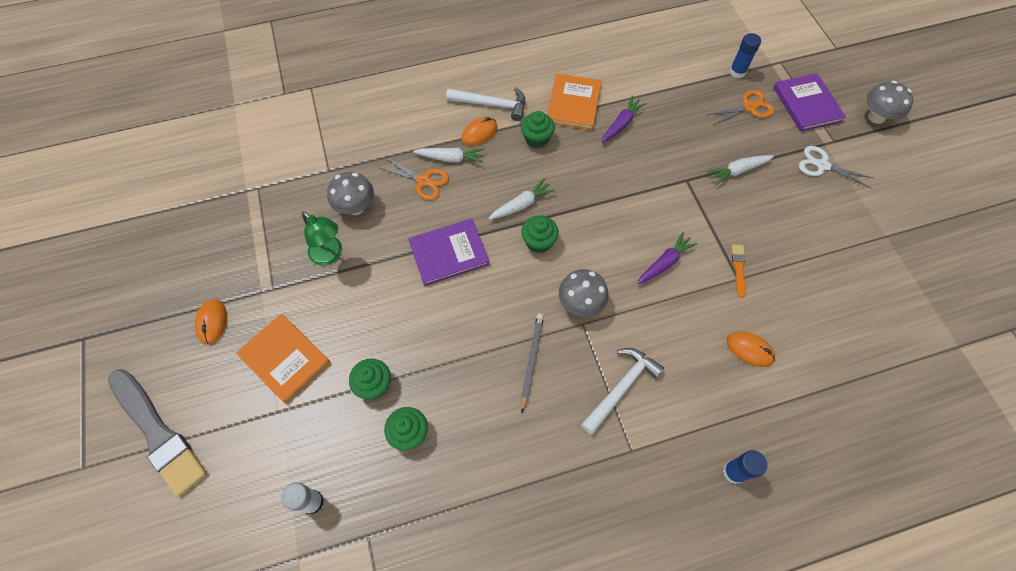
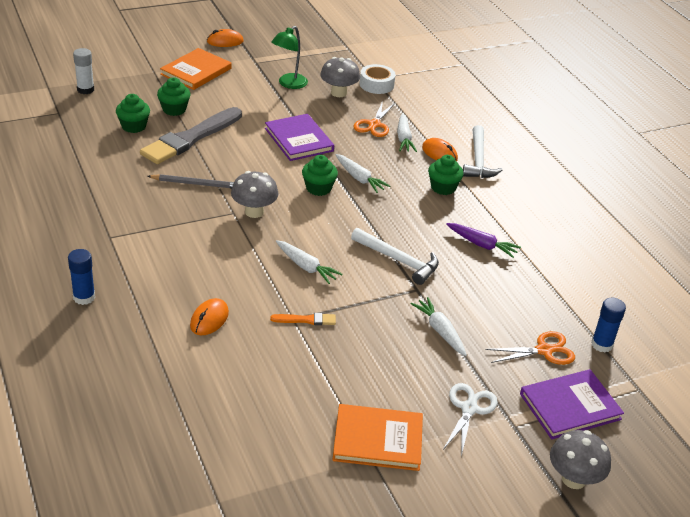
camera: 80 degrees right, 25 degrees down
grey brush [108,369,207,497] -> grey brush moved to [140,107,242,164]
orange book [547,74,601,130] -> orange book moved to [332,404,423,471]
white hammer [581,348,664,435] -> white hammer moved to [351,228,439,285]
purple carrot [637,232,698,284] -> white carrot [276,240,342,284]
orange scissors [706,90,775,125] -> orange scissors turned 75 degrees counterclockwise [485,331,575,365]
none -> white tape [359,64,396,94]

